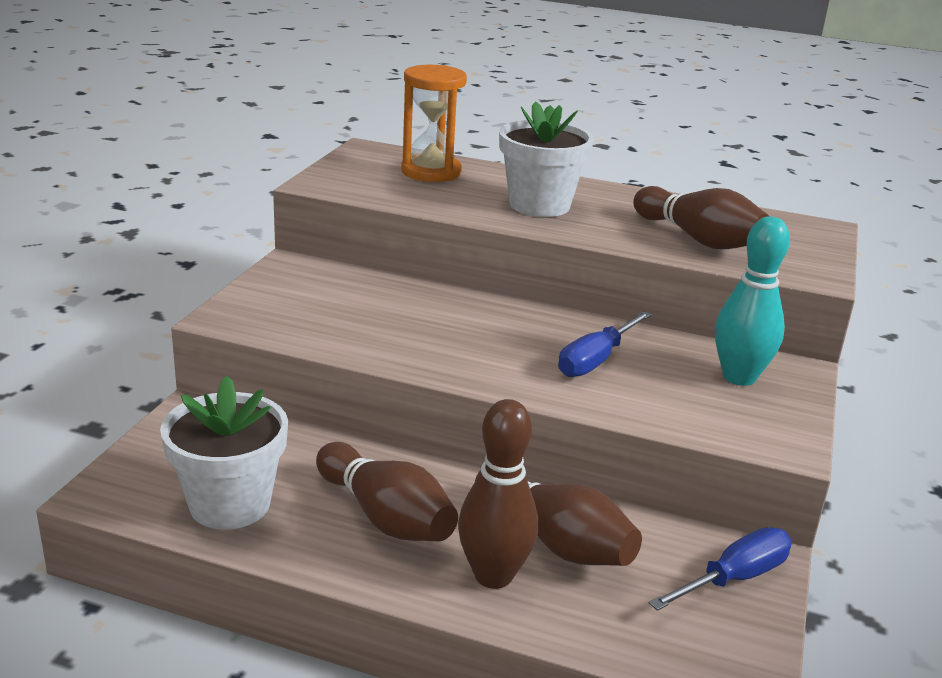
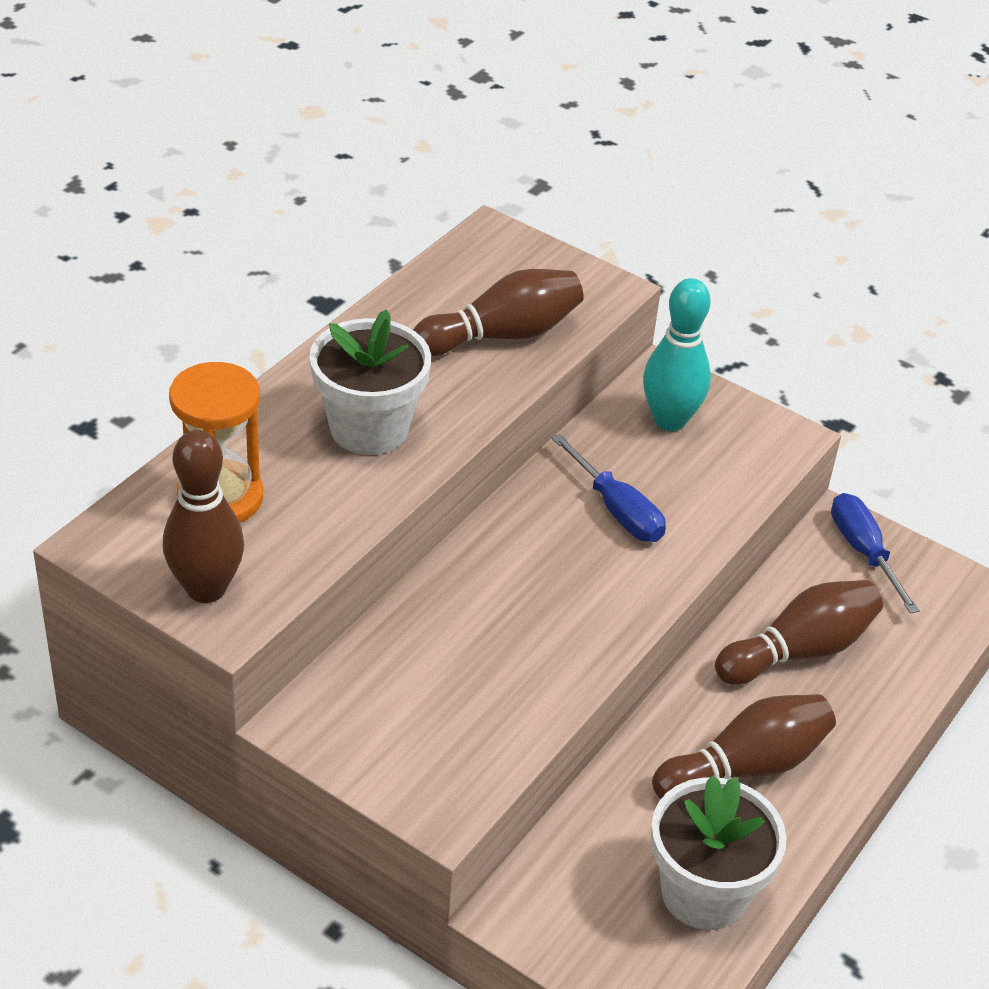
camera: 75 degrees left, 15 degrees up
brown bowling pin [458,399,538,589] -> brown bowling pin moved to [163,430,244,603]

